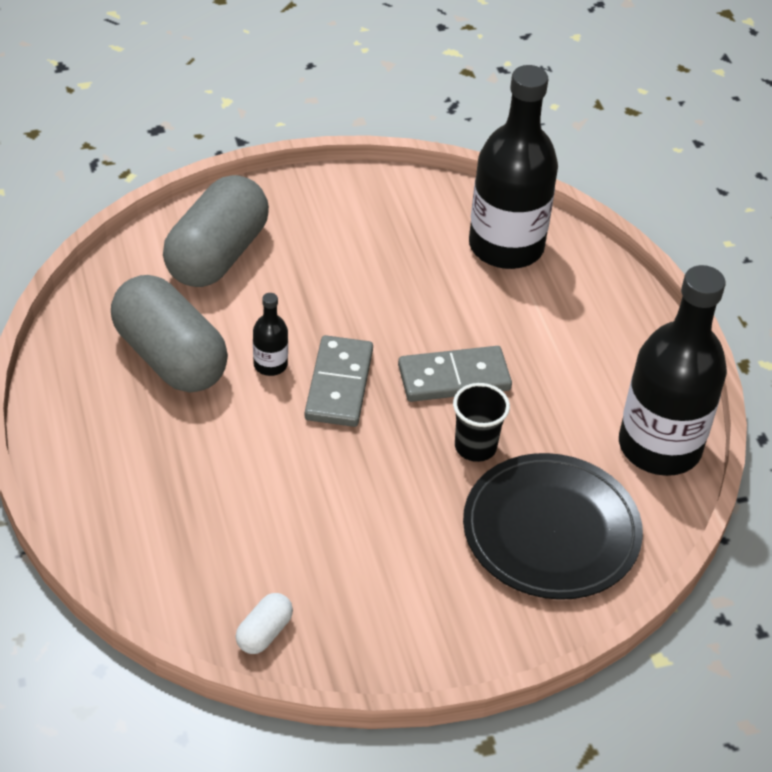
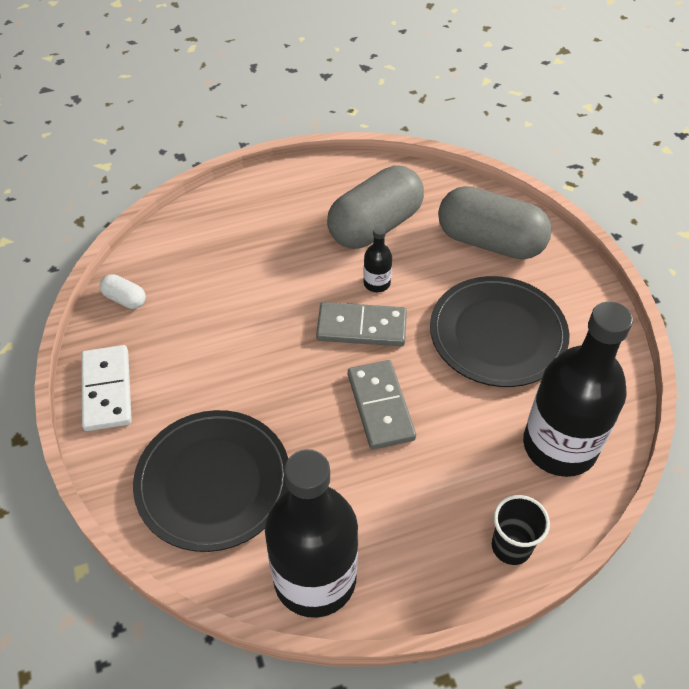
camera: 90 degrees right, 5 degrees up
black cup [453,383,510,462] -> black cup moved to [492,495,550,565]
none -> white domino [81,345,132,431]
none -> black plate [430,276,569,387]

